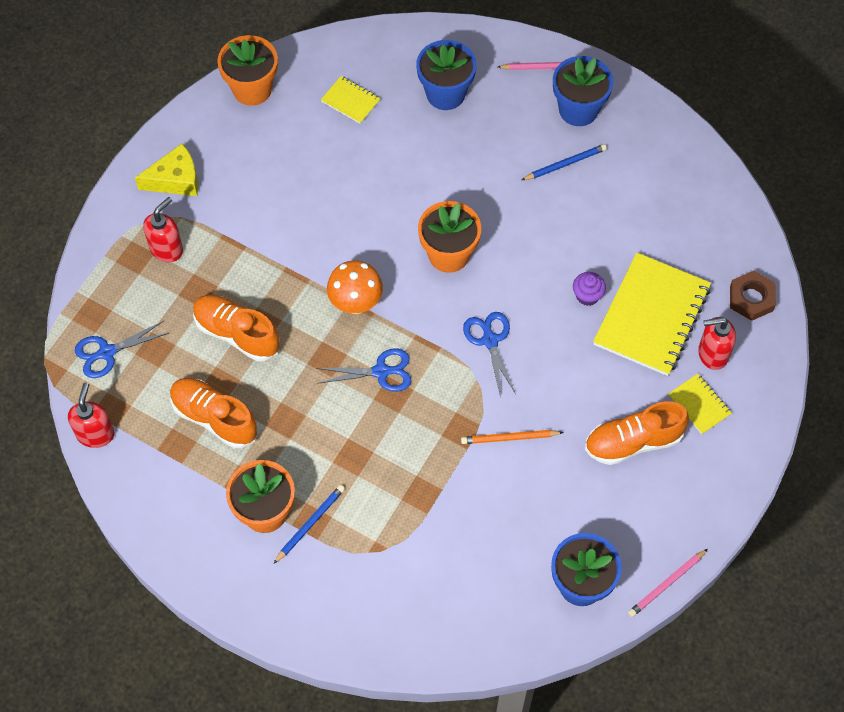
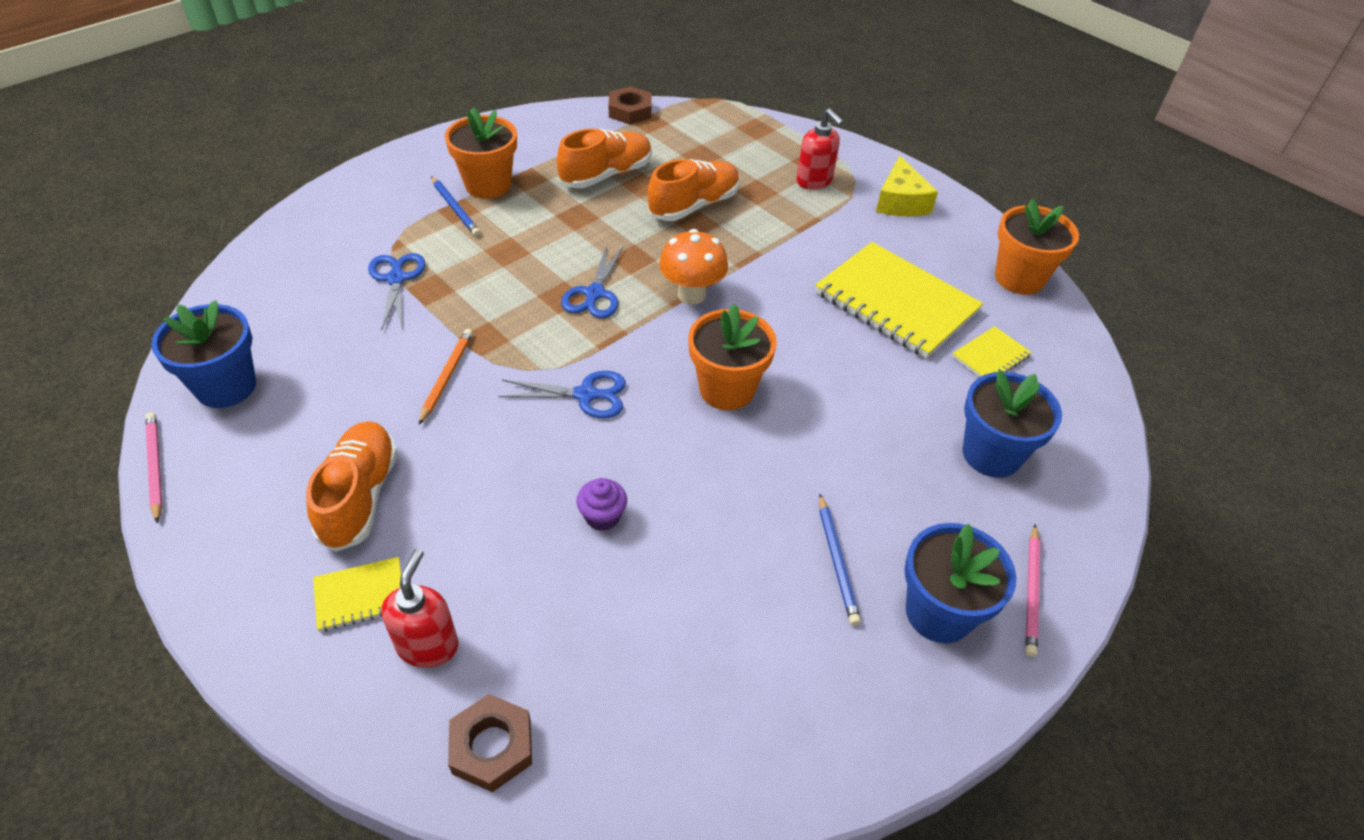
camera: 105 degrees right, 15 degrees down
red soap dispenser [68,383,114,448] -> brown nut [609,86,651,125]
blue scissors [75,321,169,378] -> blue scissors moved to [368,253,426,331]
yellow notebook [593,253,711,376] -> yellow notebook moved to [815,242,983,359]

